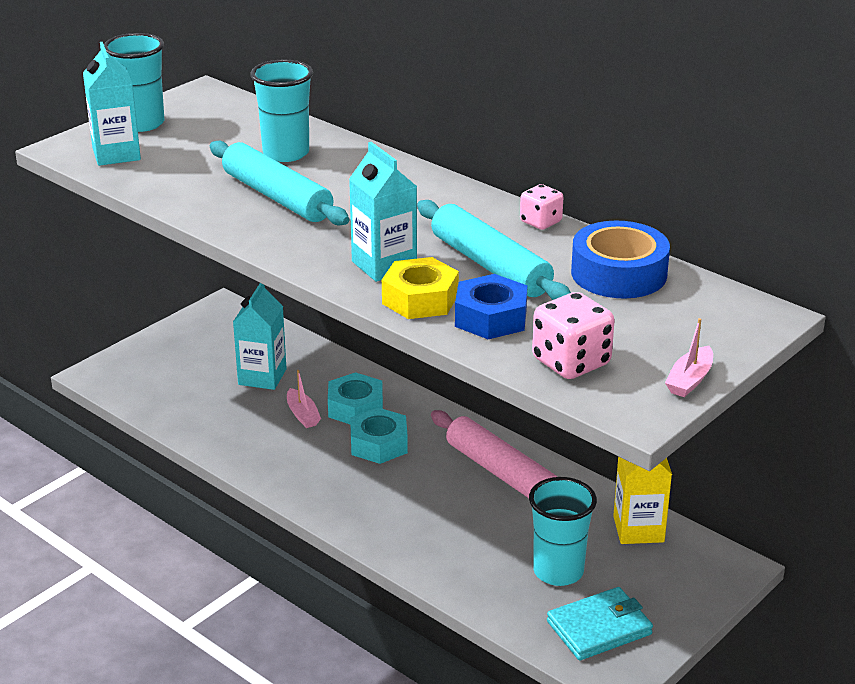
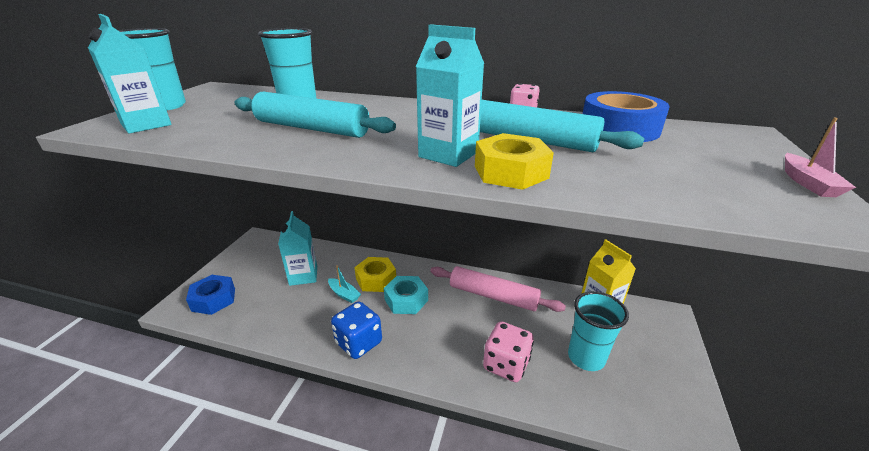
camera: 25 degrees left, 0 degrees up
pink boat [287,370,321,428] -> turquoise boat [328,265,361,303]
turquoise nut [328,372,383,425] -> yellow nut [354,257,396,292]
blue nut [455,274,527,339] -> blue nut moved to [186,275,235,315]
pink dice [532,292,615,379] -> pink dice moved to [483,321,534,382]
turquoise wallet [547,587,653,660] -> none
none -> blue dice [331,301,382,359]

